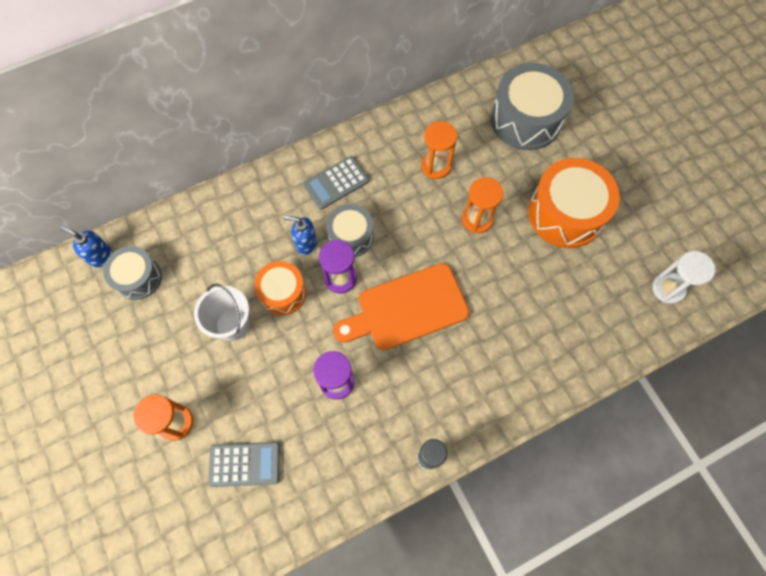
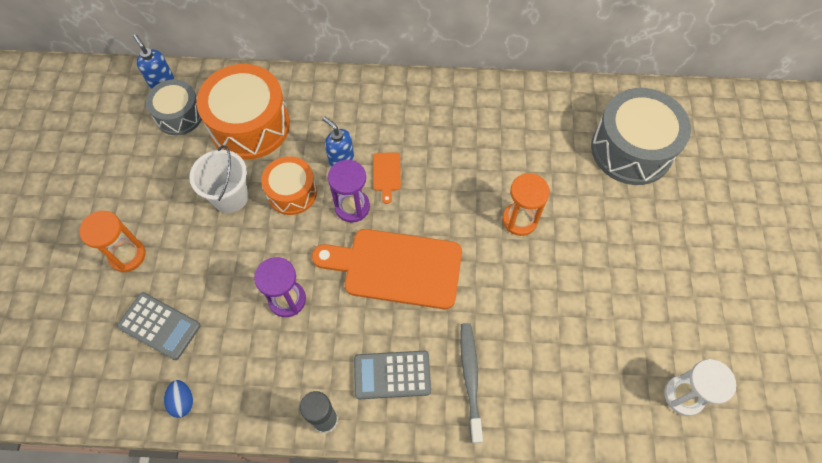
camera: 30 degrees right, 5 degrees down
grey calculator [303,156,369,210] -> grey calculator moved to [354,351,431,399]
grey drum [326,204,374,257] -> orange cutting board [373,152,401,204]
orange hourglass [421,121,457,179] -> none
orange drum [528,158,620,248] -> orange drum moved to [196,64,290,160]
none -> blue egg [164,380,194,418]
none -> grey toothbrush [460,323,483,444]

